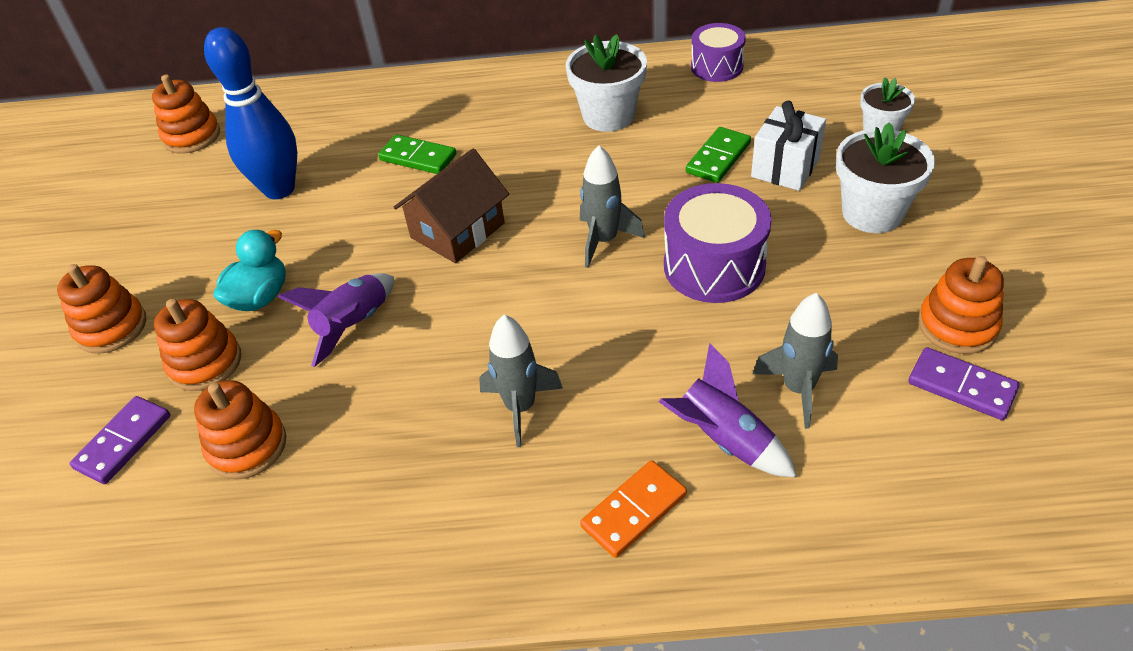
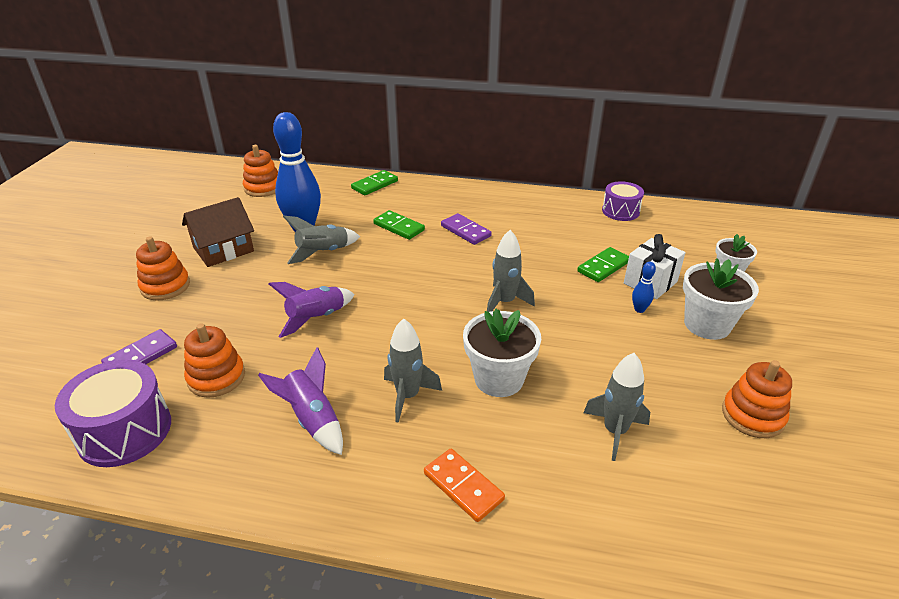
camera: 10 degrees right, 10 degrees down
orange stacking toy [154,299,241,391] -> none
turquoise duck [213,230,286,311] -> none
brown house [394,149,509,263] -> brown house moved to [182,197,254,267]
white flower pot [566,34,647,132] -> white flower pot moved to [463,308,541,397]
orange domino [580,460,687,558] -> orange domino turned 75 degrees clockwise [424,448,505,522]
purple rocket [659,343,797,477] -> purple rocket moved to [258,347,343,455]
purple drum [664,183,772,303] -> purple drum moved to [55,360,171,467]
purple domino [908,347,1020,420] -> purple domino moved to [441,213,492,245]
none -> grey rocket [283,216,360,264]
none -> green domino [351,170,398,195]
none -> blue bowling pin [632,262,656,313]

